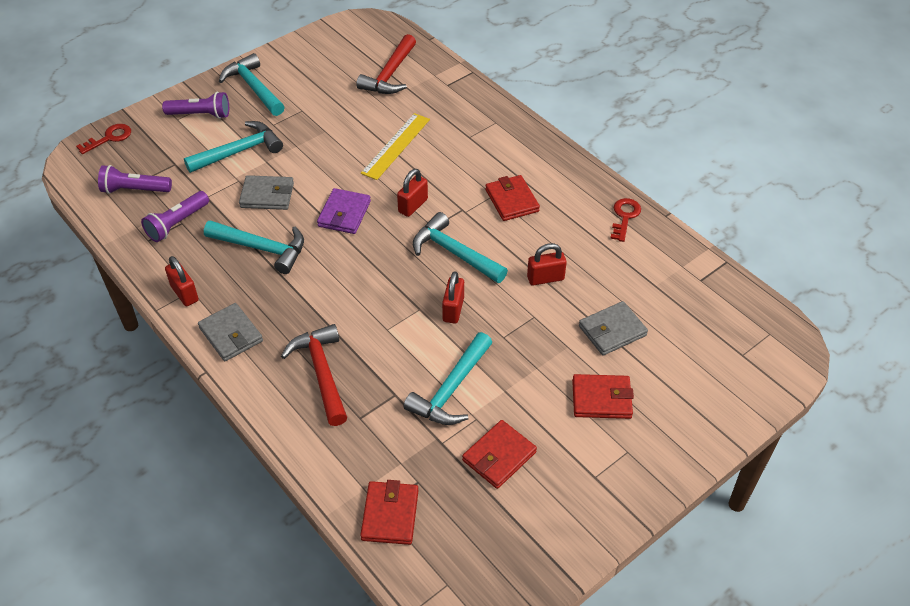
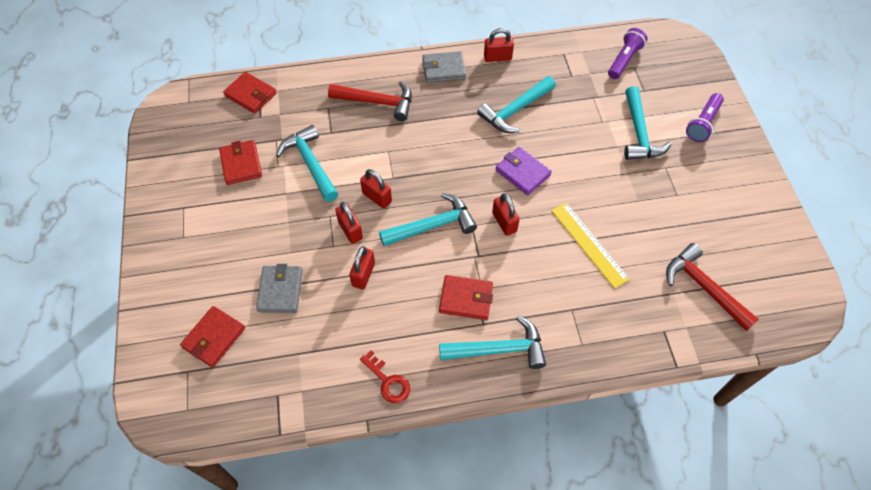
camera: 120 degrees right, 10 degrees up
red key [76,124,131,154] -> none
purple flashlight [141,191,209,242] -> none
turquoise hammer [219,53,285,116] -> turquoise hammer moved to [439,315,546,369]
grey wallet [239,175,294,210] -> none
red wallet [572,374,634,419] -> red wallet moved to [180,306,245,367]
none -> red padlock [335,202,363,244]

